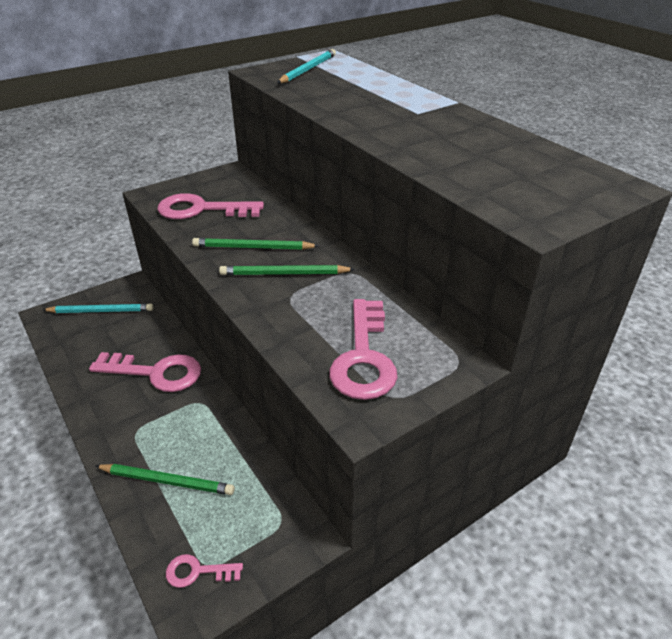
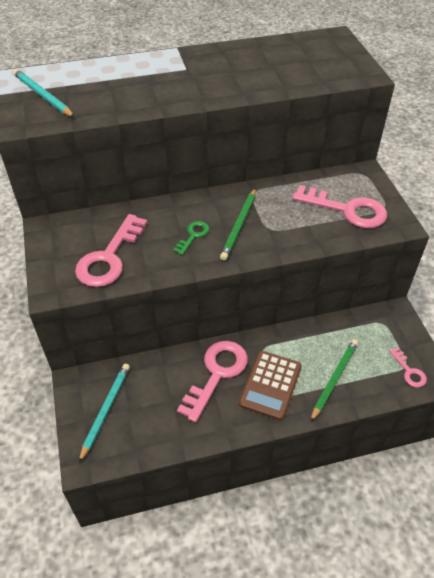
camera: 70 degrees left, 10 degrees up
pink key [166,554,243,588] -> pink key turned 45 degrees counterclockwise [389,347,427,388]
green pencil [192,238,319,250] -> green key [173,221,209,255]
none -> brown calculator [239,351,302,421]

